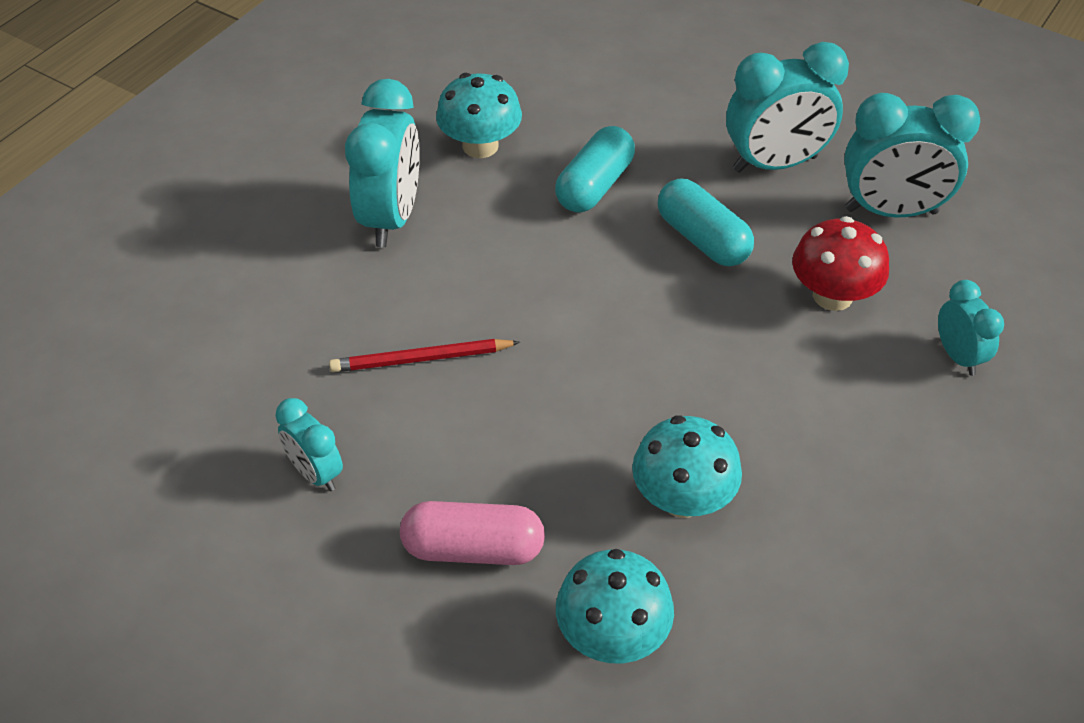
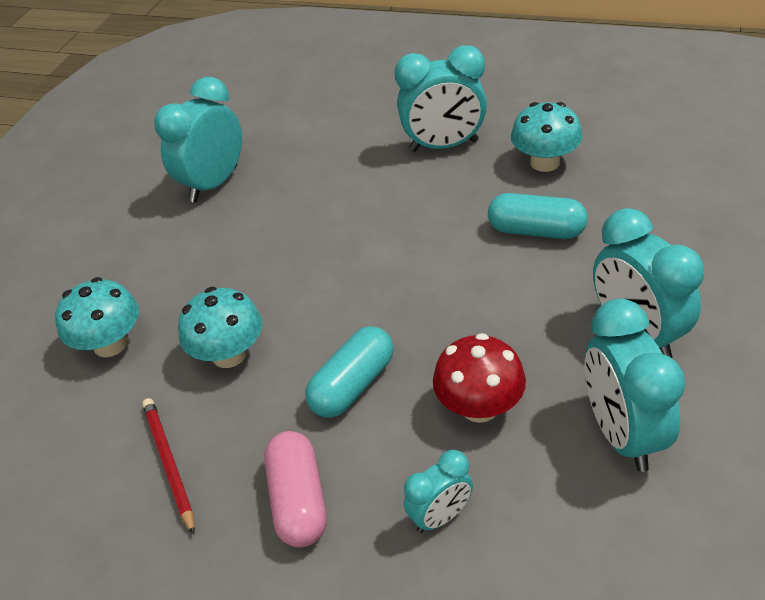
camera: 80 degrees right, 5 degrees down
turquoise clock [275,398,343,491] -> turquoise clock [154,77,242,203], size x1.82
red pencil [329,339,520,372] -> red pencil moved to [142,398,195,535]
pink capsule [400,501,545,565] -> pink capsule moved to [264,431,327,547]
turquoise capsule [658,179,754,266] -> turquoise capsule moved to [305,326,394,418]

